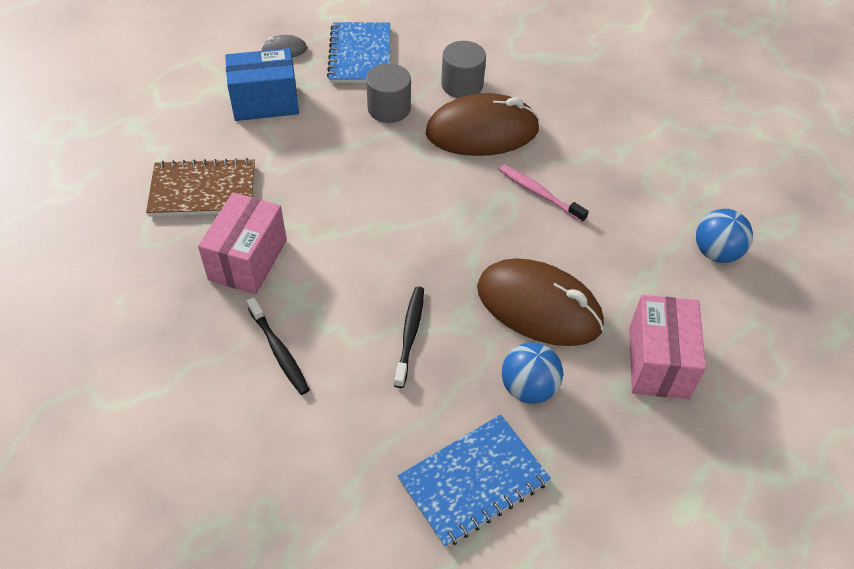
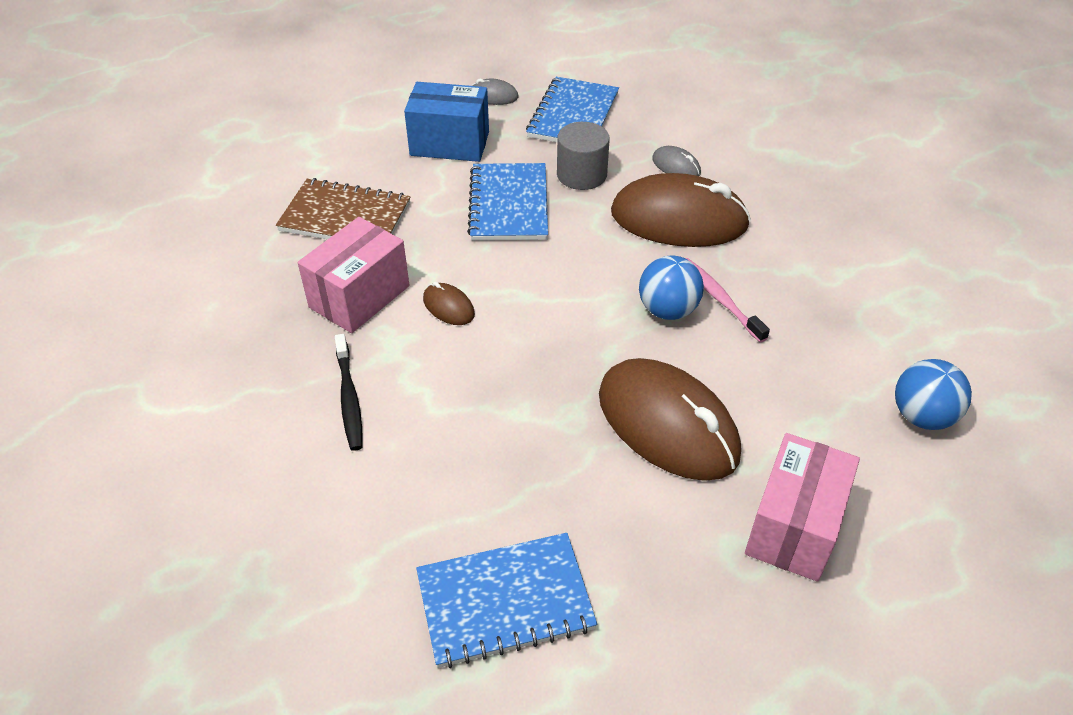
camera: 20 degrees right, 5 degrees down
black toothbrush [394,286,424,388] -> none
grey cylinder [441,41,486,98] -> grey mouse [652,146,701,176]
blue ball [502,342,563,404] -> blue ball moved to [639,255,704,320]
none -> brown mouse [423,282,475,325]
none -> blue notebook [467,163,548,241]

